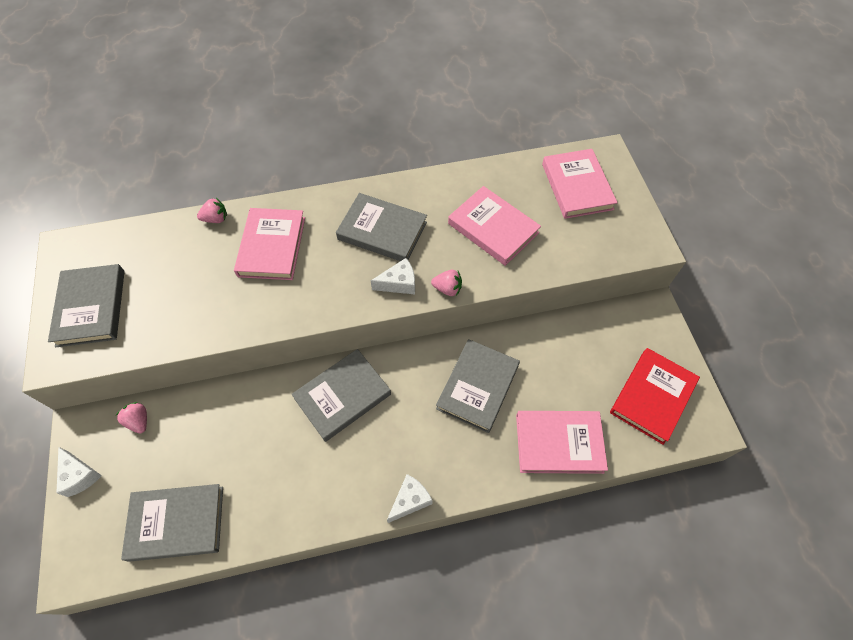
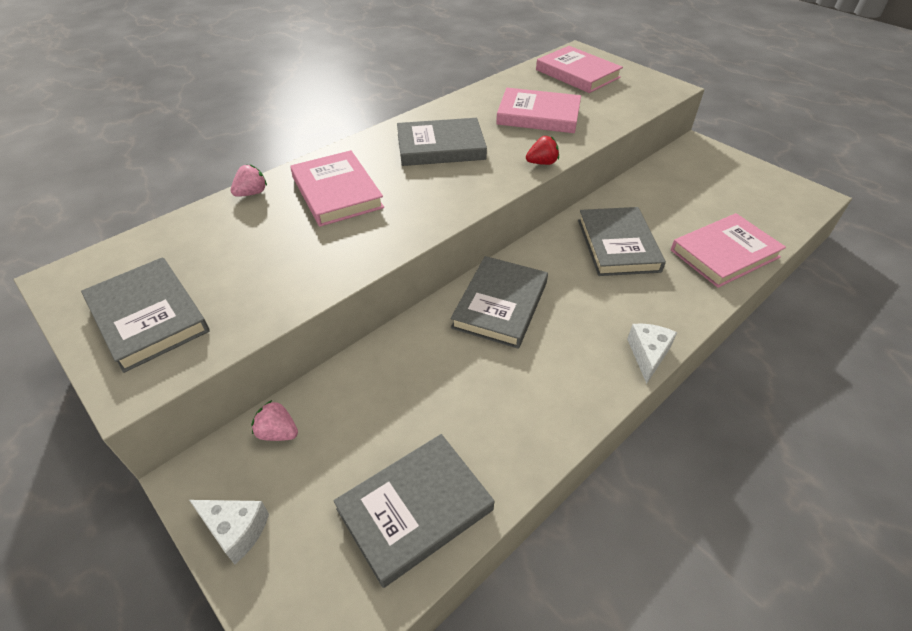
camera: 30 degrees left, 15 degrees down
white cheese [371,258,415,294] -> none
pink strawberry [431,270,462,296] -> red strawberry [526,136,559,165]
red book [610,348,700,445] -> none

